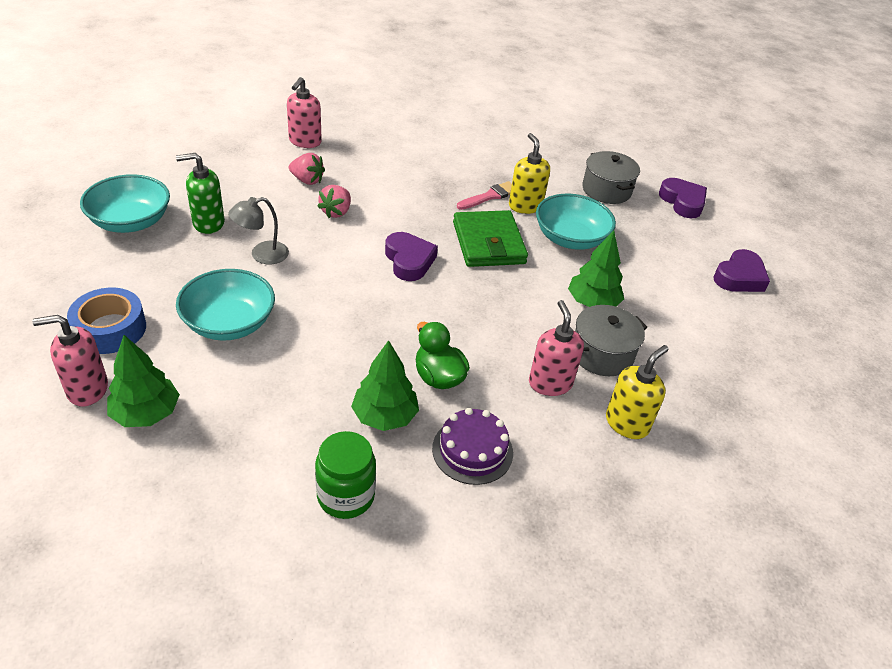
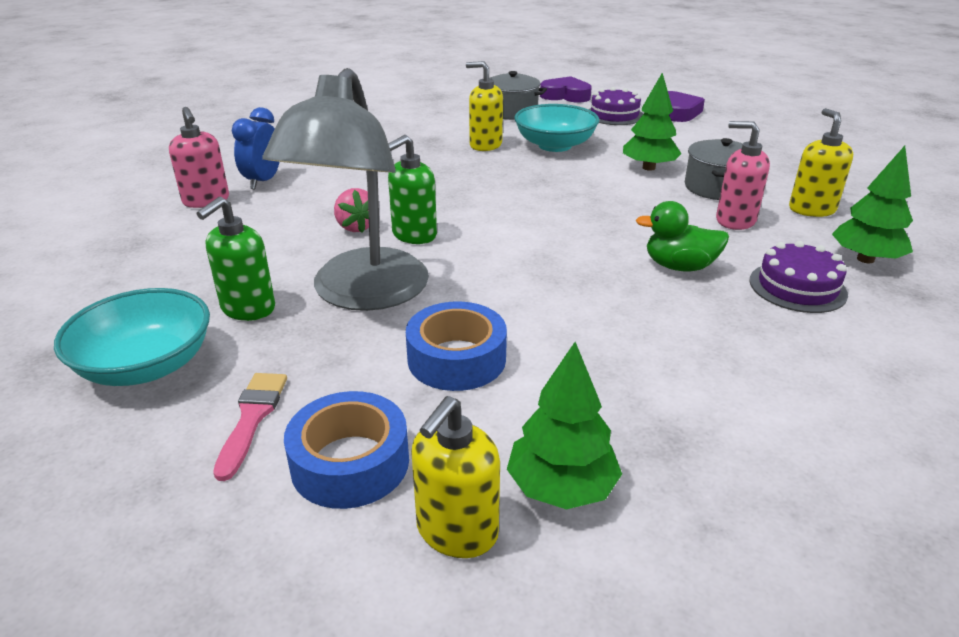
camera: 45 degrees left, 10 degrees down
pink soap dispenser [32,315,108,406] -> yellow soap dispenser [411,396,500,558]
turquoise bowl [176,269,275,341] -> blue tape [406,301,507,391]
grey lamp [228,197,289,264] -> grey lamp [262,68,429,311], size x2.23
pink strawberry [289,153,325,185] -> none
green jar [315,431,376,519] -> none
green tree [351,340,419,431] -> green tree moved to [832,146,913,263]
purple heart [385,232,438,281] -> none
green wallet [453,210,528,267] -> none
pink brush [457,181,512,210] -> pink brush moved to [213,373,287,481]
none -> blue clock [232,107,279,189]
none -> green soap dispenser [388,135,437,244]
none -> purple cake [588,87,643,125]

